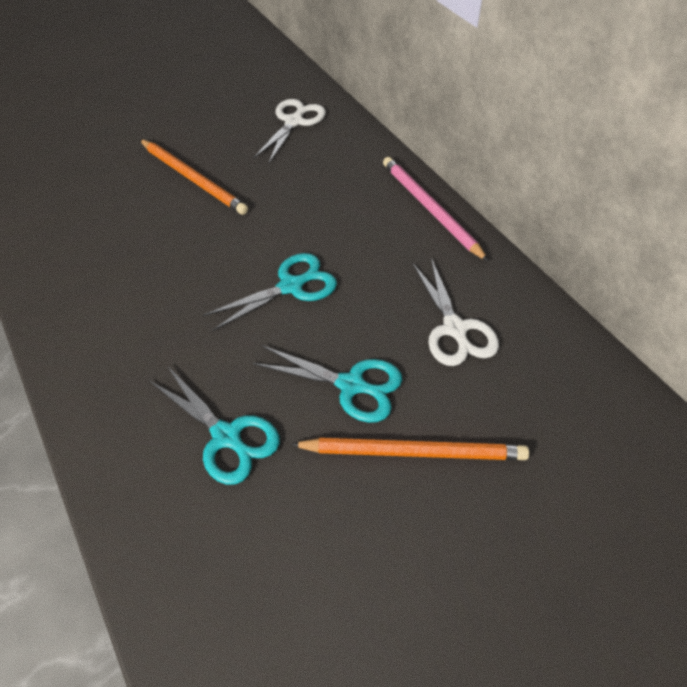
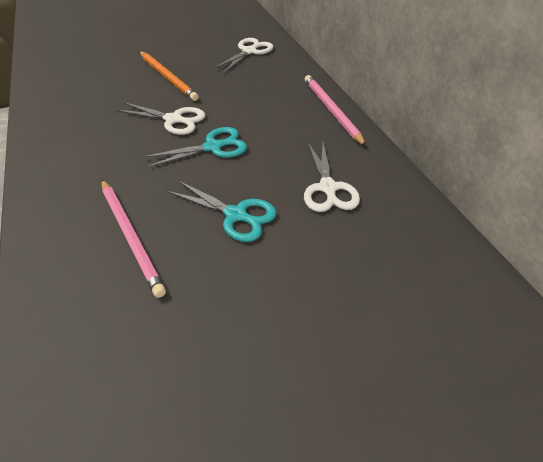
camera: 10 degrees right, 5 degrees down
turquoise scissors [150,367,280,485] -> pink pencil [101,180,166,298]
orange pencil [290,438,529,460] -> none
none -> white scissors [115,102,205,135]

